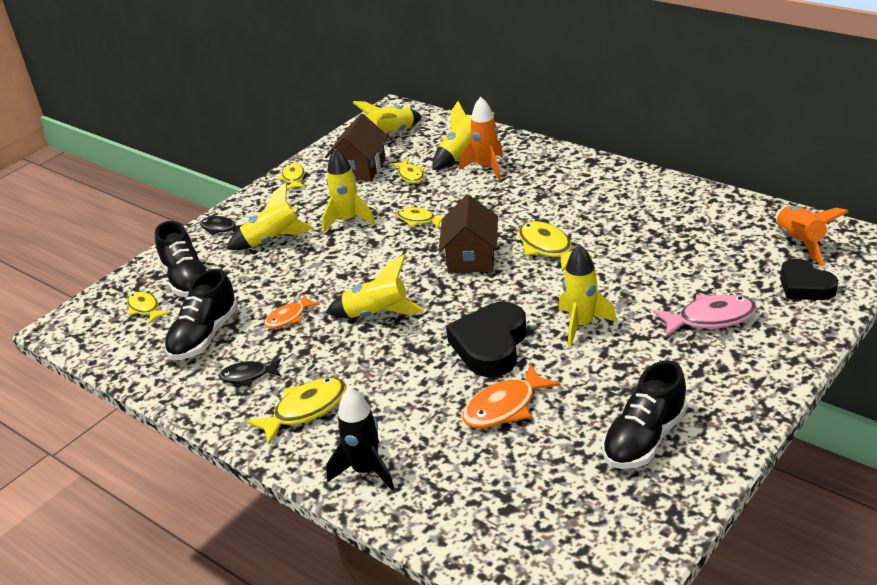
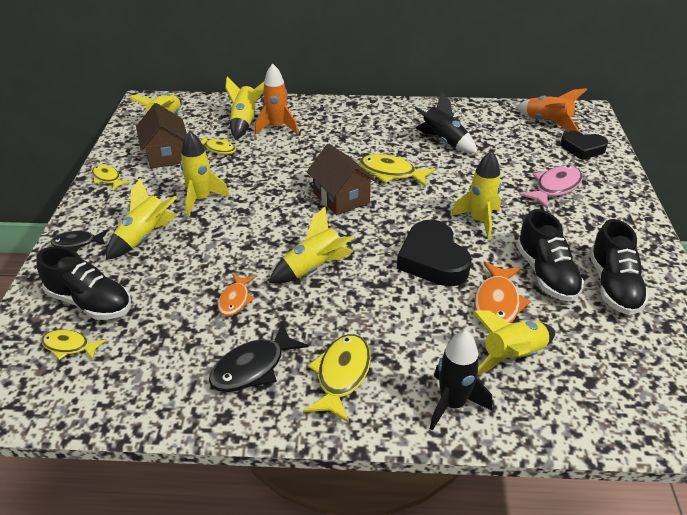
camera: 40 degrees left, 5 degrees up
black shoe [164,269,238,360] -> black shoe moved to [516,209,584,301]
black fish [219,358,281,386] -> black fish [209,323,309,392], size x1.59
yellow fish [397,207,444,228] -> none
none -> black rocket [414,91,477,153]
none -> yellow rocket [473,310,555,375]

